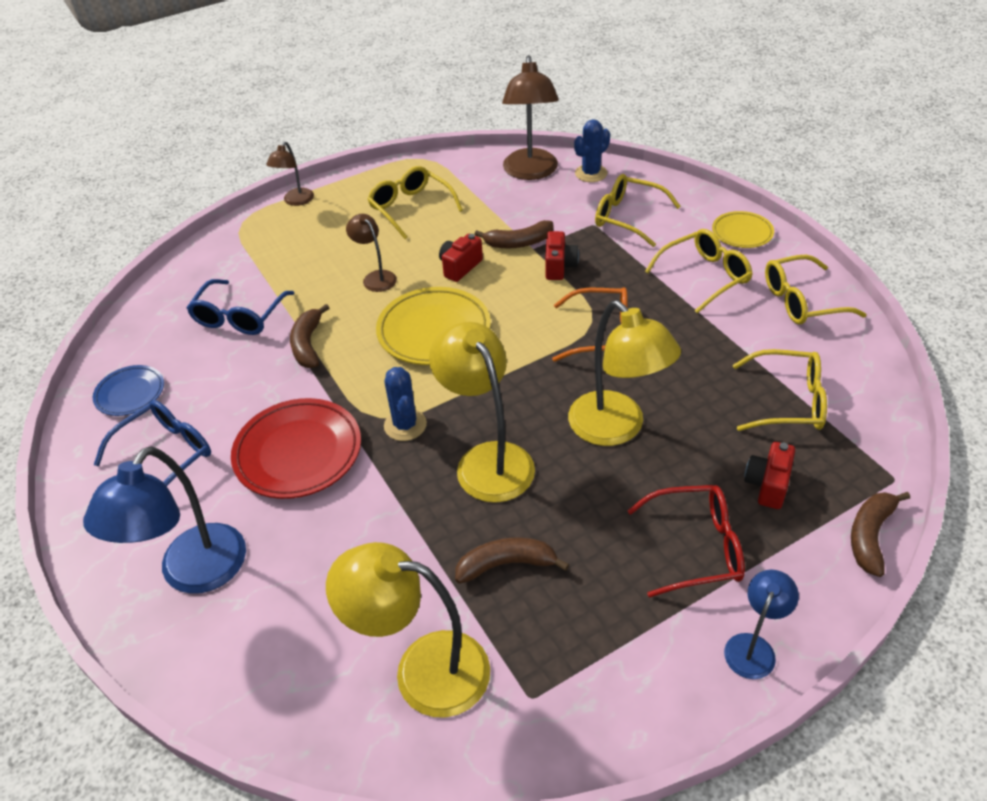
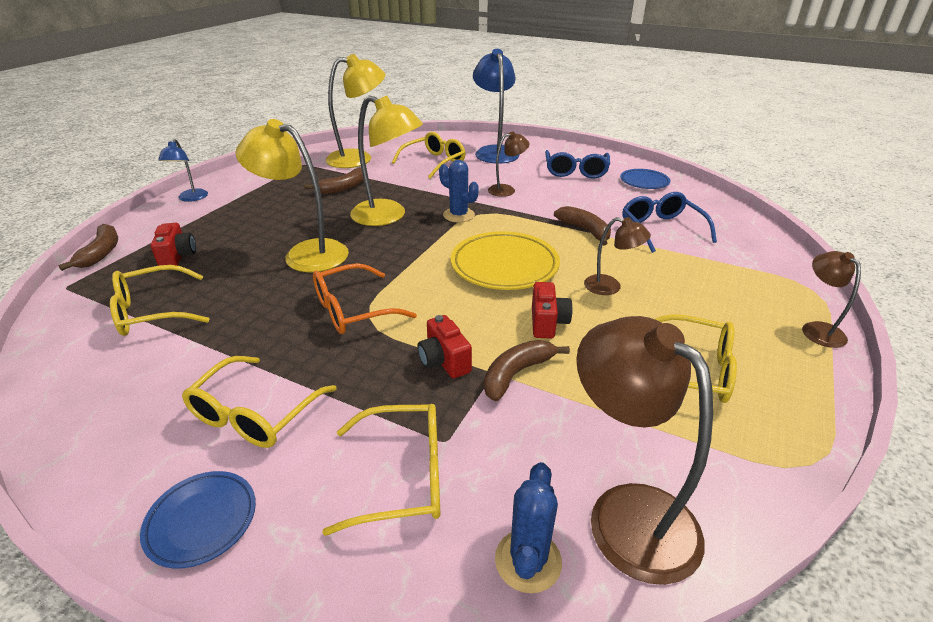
camera: 145 degrees right, 10 degrees down
red plate [231,398,361,499] -> brown lamp [488,131,529,197]
red glasses [627,485,745,598] -> none
yellow plate [712,211,774,248] -> blue plate [140,471,256,569]
yellow glasses [765,255,867,324] -> yellow glasses moved to [392,132,465,179]

